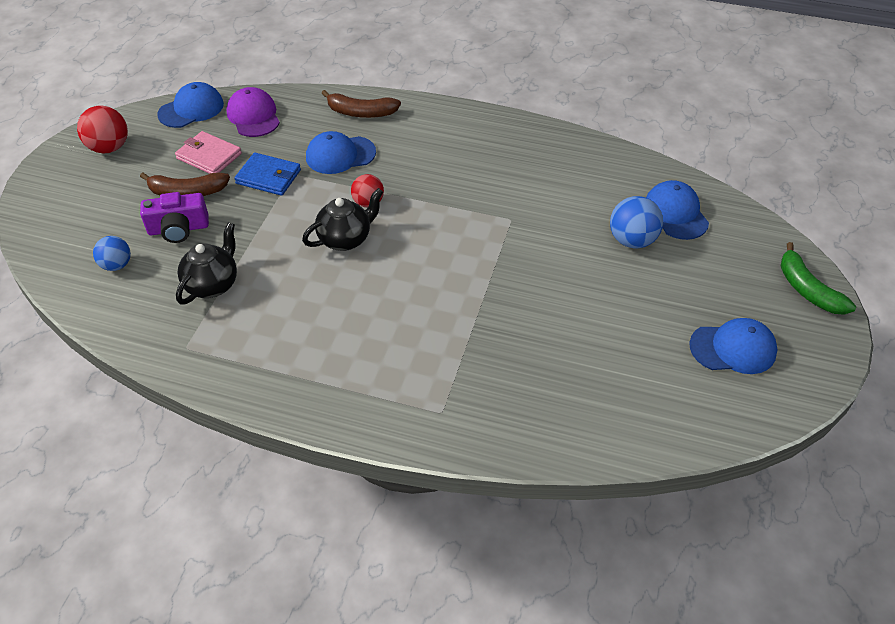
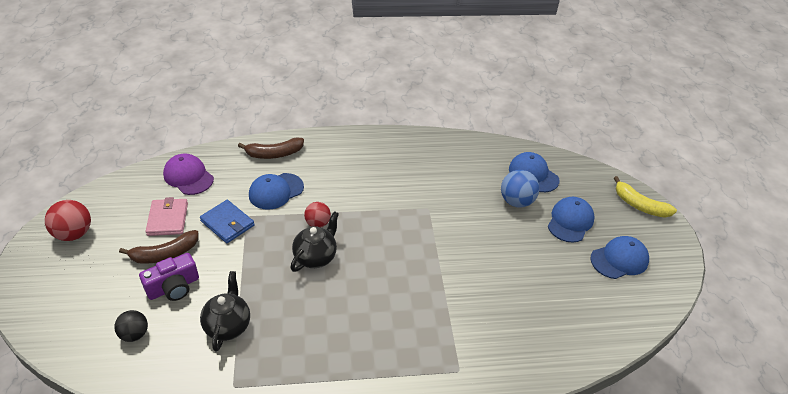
camera: 25 degrees left, 5 degrees down
blue ball [93,236,131,271] -> black ball [114,310,148,342]
blue cap [157,82,224,128] -> blue cap moved to [548,197,595,243]
pink wallet [175,131,242,174] -> pink wallet turned 75 degrees clockwise [145,197,188,236]
blue wallet [234,153,301,196] -> blue wallet turned 45 degrees clockwise [200,200,255,243]
green banana [781,242,856,315] -> yellow banana [614,176,677,218]

